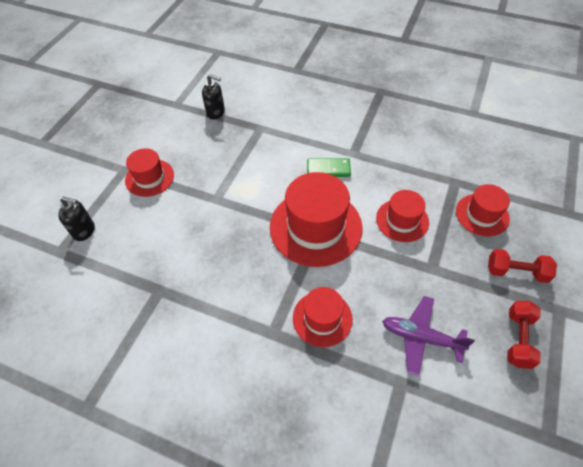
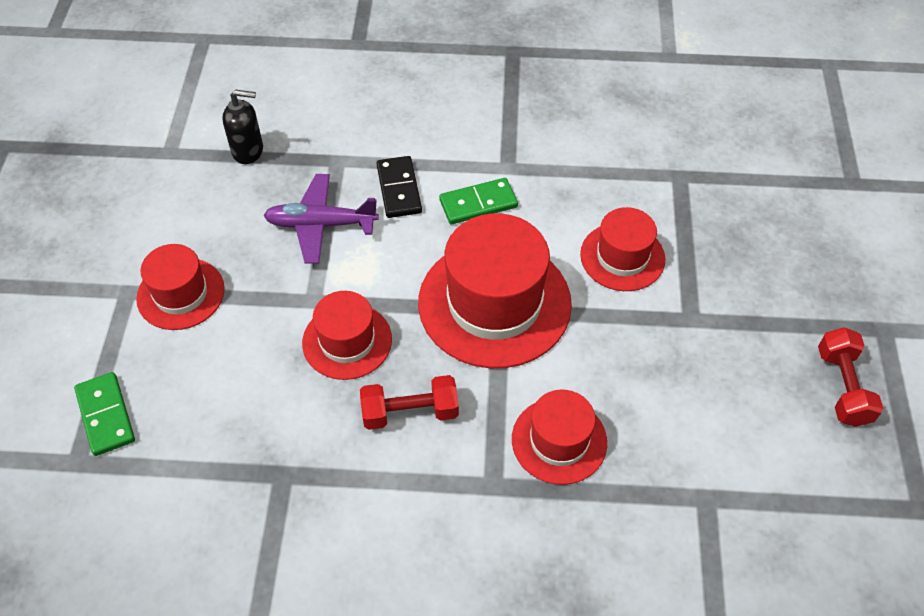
camera: 20 degrees left, 0 degrees up
black soap dispenser [58,197,95,241] -> green domino [74,372,135,456]
purple plane [382,296,475,376] -> purple plane moved to [263,174,379,264]
red hat [456,184,510,237] -> red hat moved to [302,291,392,380]
red dumbbell [488,249,557,283] -> red dumbbell moved to [360,375,459,430]
none -> black domino [377,156,422,218]

